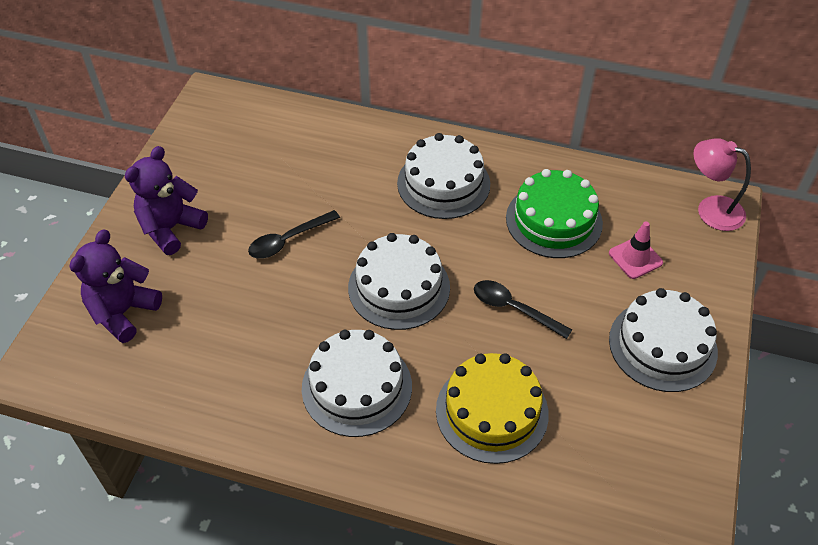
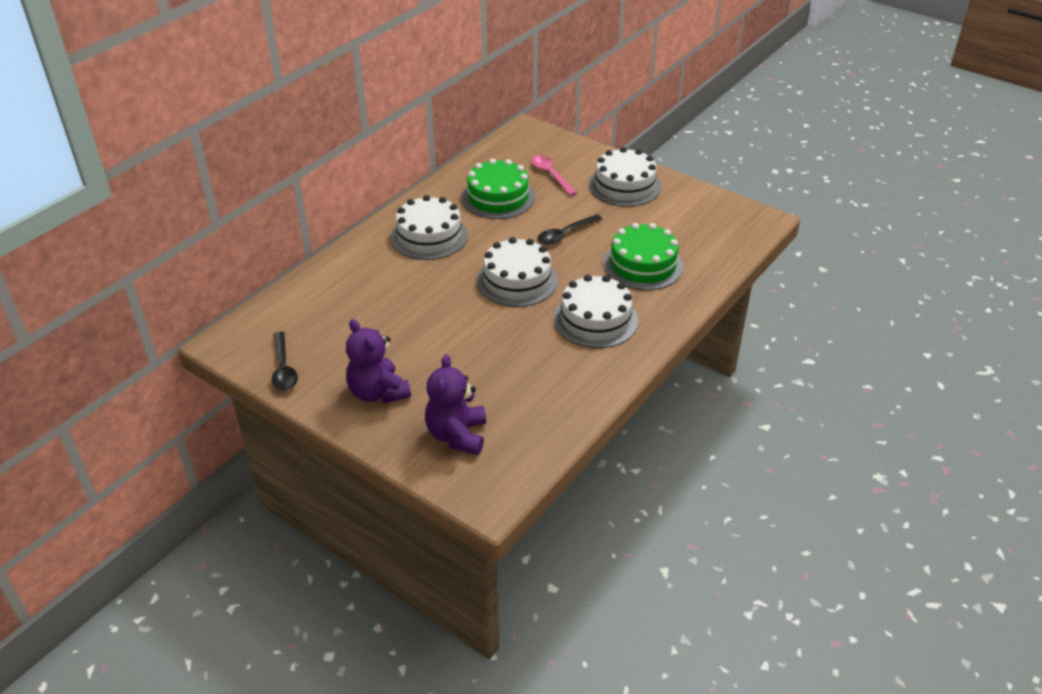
camera: 70 degrees left, 10 degrees down
purple teddy bear [70,229,162,343] -> purple teddy bear turned 45 degrees clockwise [425,354,486,455]
black spoon [248,210,340,259] -> black spoon moved to [272,332,298,391]
yellow cake [436,353,549,464] -> green cake [603,223,683,290]
pink traffic cone [609,222,663,279] -> pink spoon [531,155,577,196]
pink lamp [694,138,751,231] -> none

